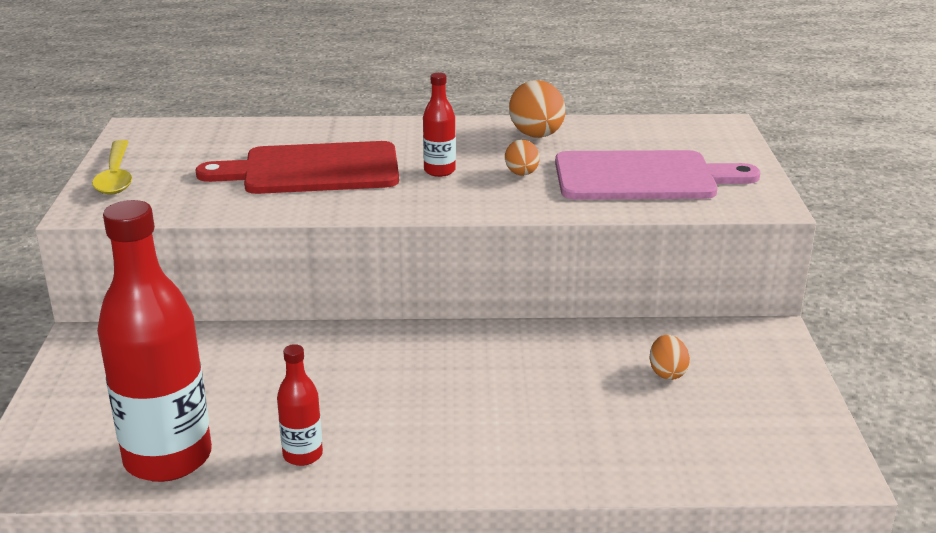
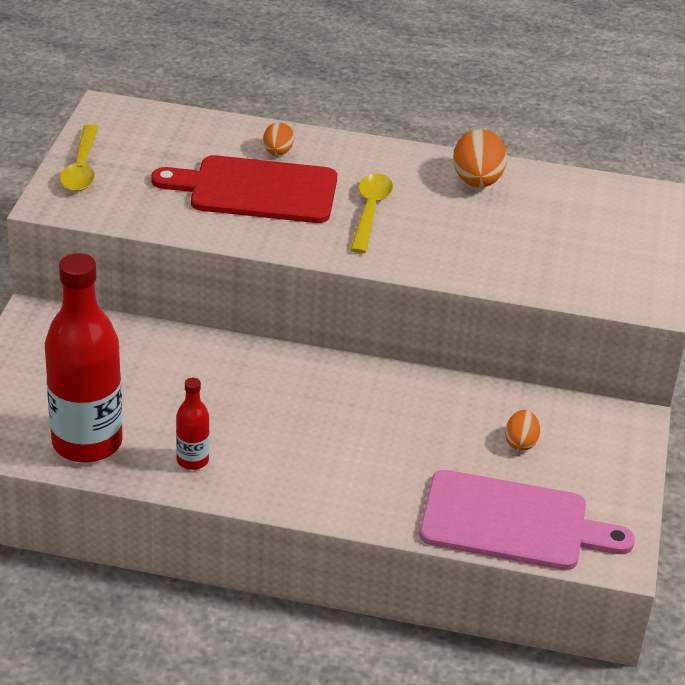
camera: 10 degrees right, 10 degrees up
red bottle [423,73,456,177] -> yellow spoon [350,174,393,253]
orange egg [505,139,540,176] -> orange egg moved to [263,122,294,155]
pink cutting board [555,150,760,200] -> pink cutting board moved to [420,470,635,570]

